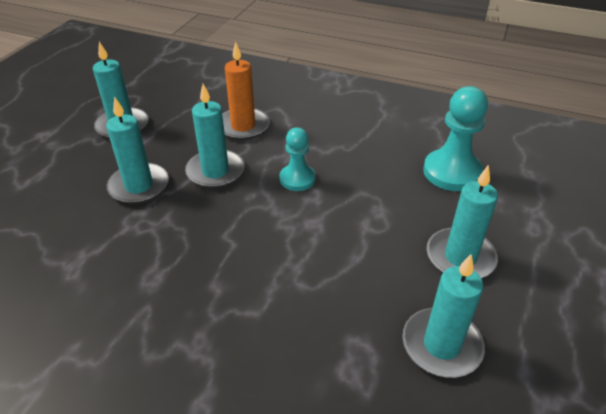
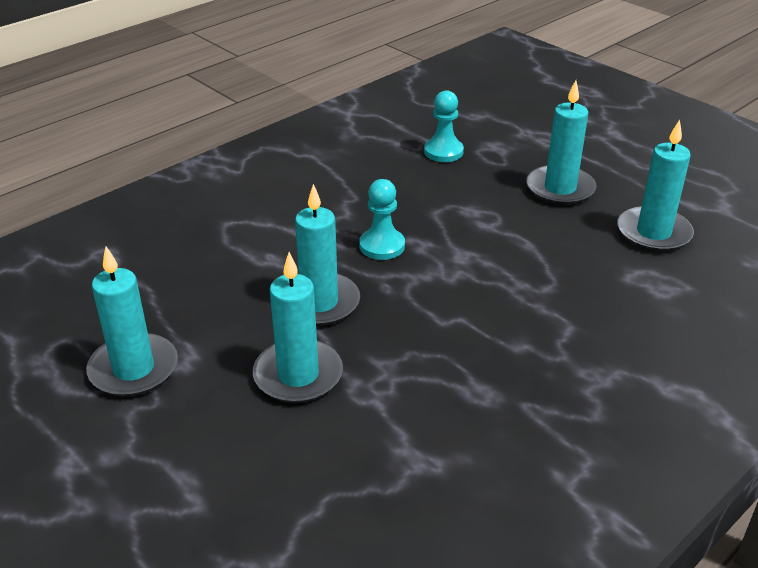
camera: 65 degrees left, 5 degrees down
orange candle [222,42,270,140] -> none
turquoise pawn [423,86,488,191] -> turquoise pawn [424,90,464,162], size x0.62

